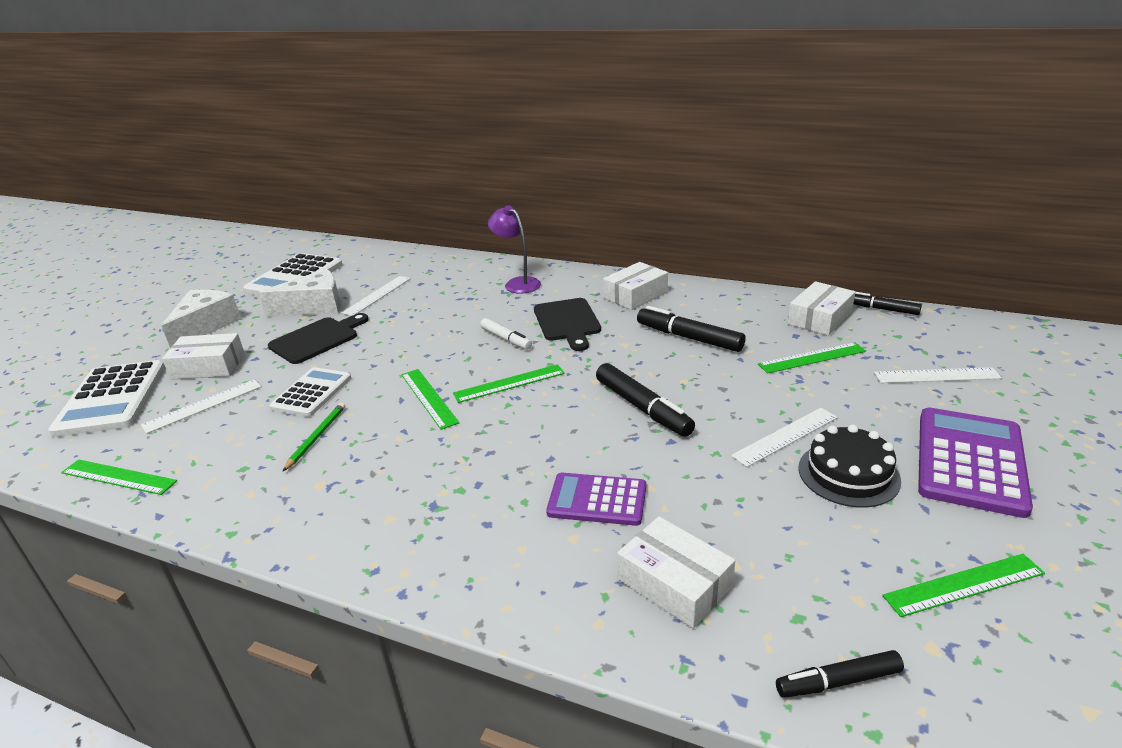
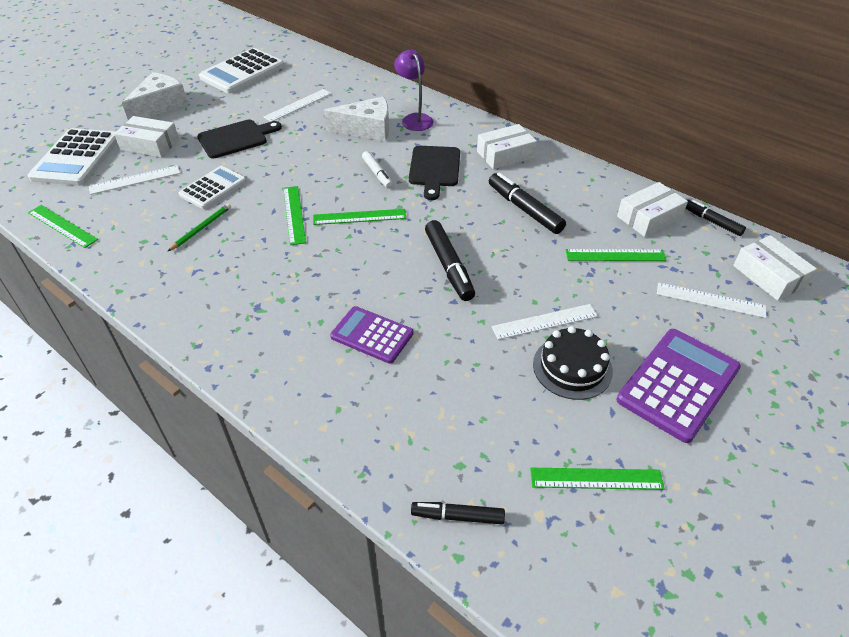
camera: 15 degrees right, 15 degrees up
white cheese [258,269,341,317] -> white cheese moved to [324,96,389,142]
white box [617,516,735,628] -> white box moved to [733,235,817,301]

